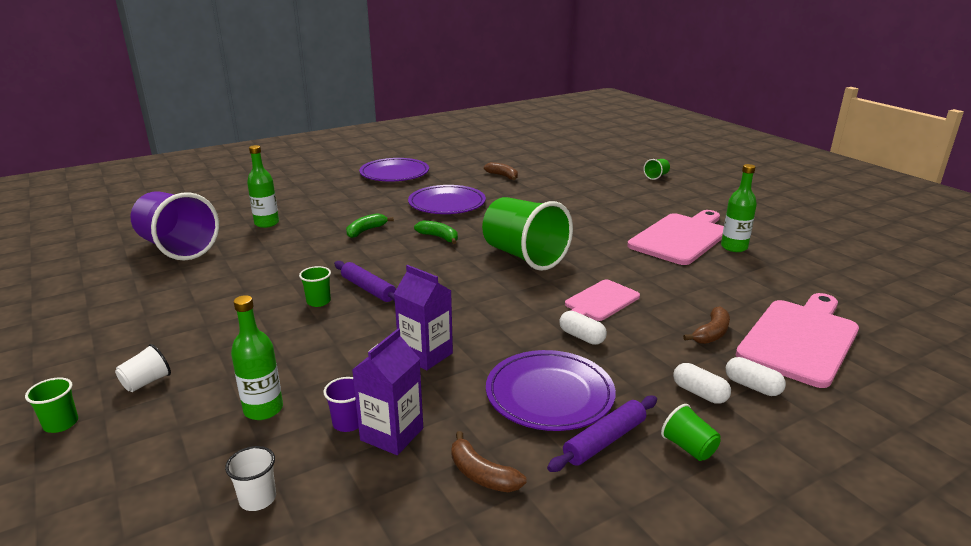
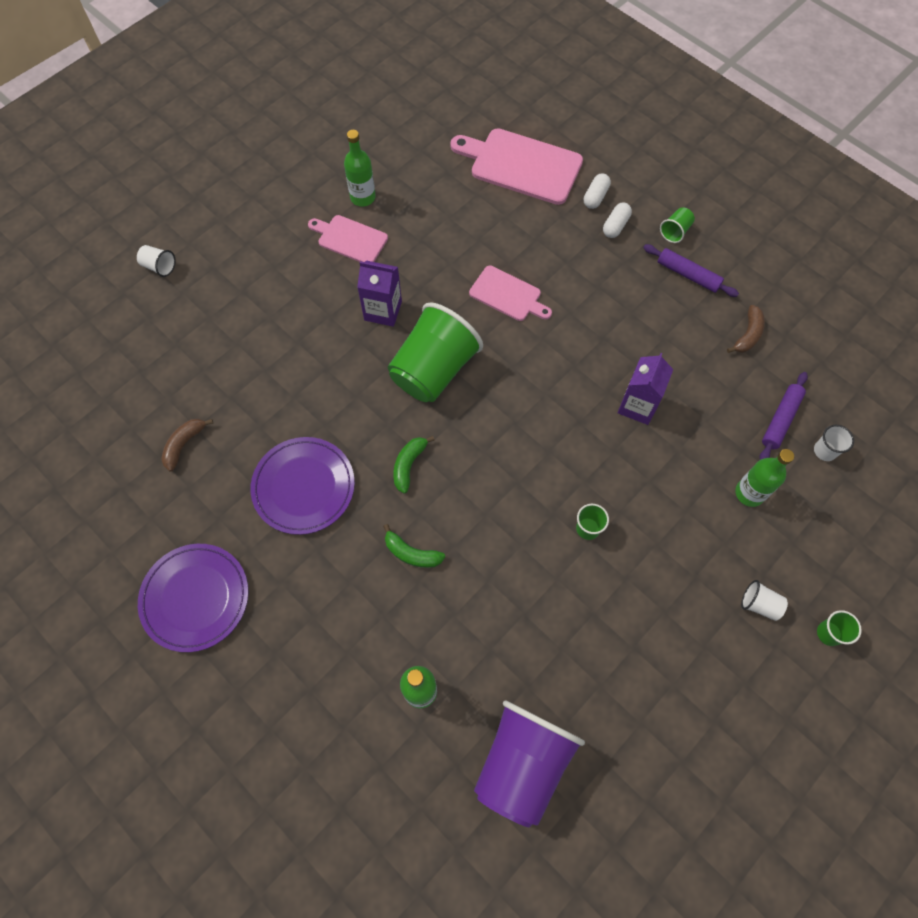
camera: 105 degrees left, 40 degrees up
purple cup [323,377,359,432] -> none
purple rolling pin [334,261,396,302] -> purple rolling pin moved to [759,372,808,460]
purple carton [352,329,423,455] -> purple carton moved to [357,261,402,327]
purple plate [486,350,616,431] -> none
white capsule [559,311,607,345] -> none
pink cutting board [627,210,724,265] -> pink cutting board [308,215,388,262], size x0.59
green cup [643,159,670,180] -> white cup [137,245,176,277]
brown banana [683,306,730,344] -> none

